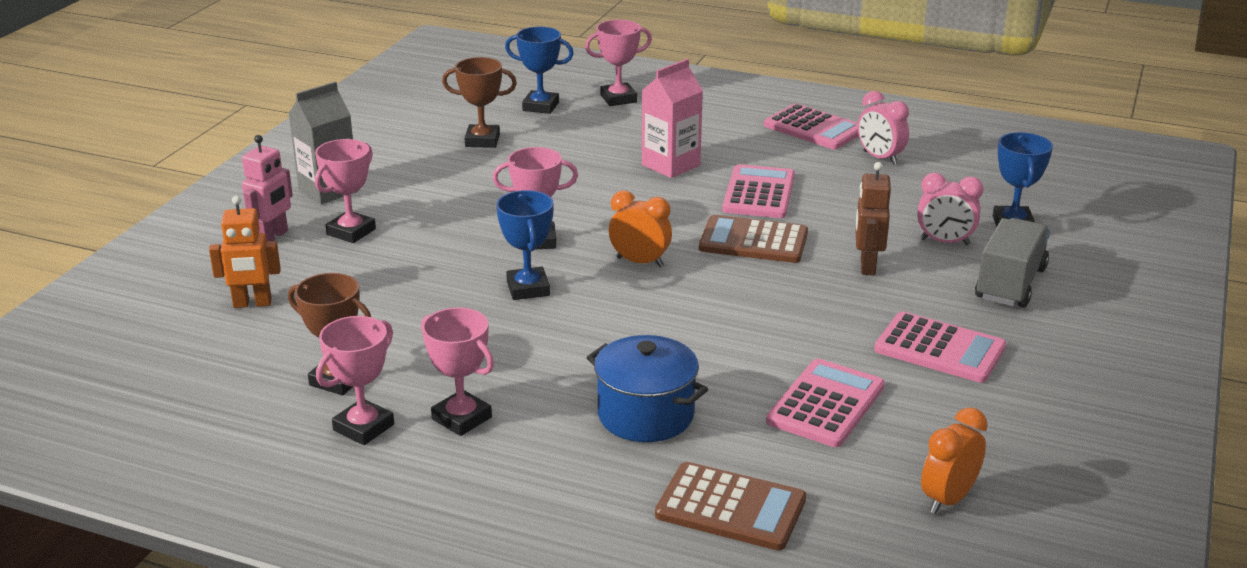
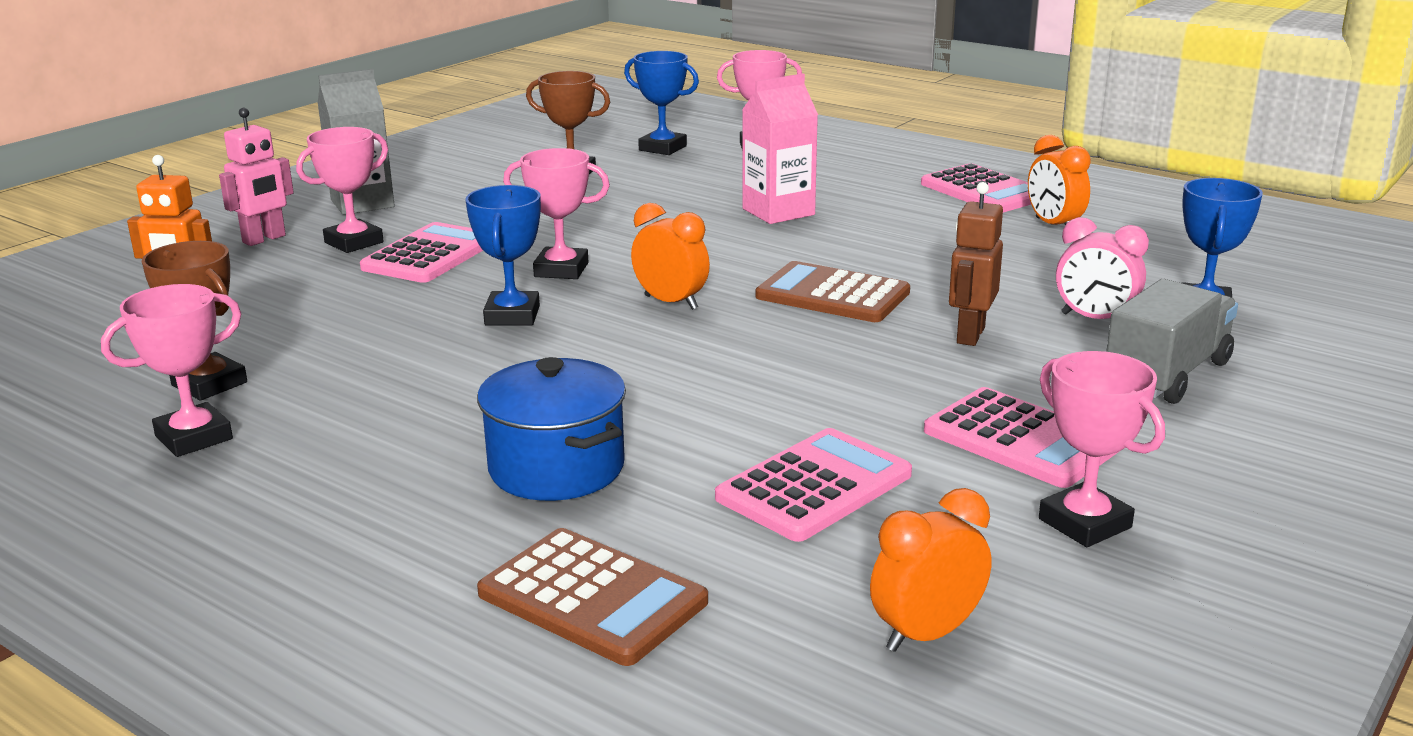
camera: 15 degrees right, 5 degrees down
pink trophy [421,308,494,436] -> pink trophy moved to [1039,351,1165,547]
pink calculator [722,164,795,218] -> pink calculator moved to [360,222,483,283]
pink clock [858,91,909,165] -> orange clock [1028,135,1091,225]

